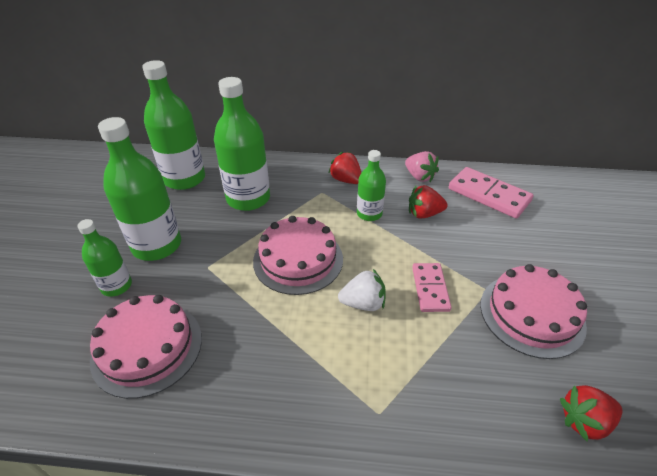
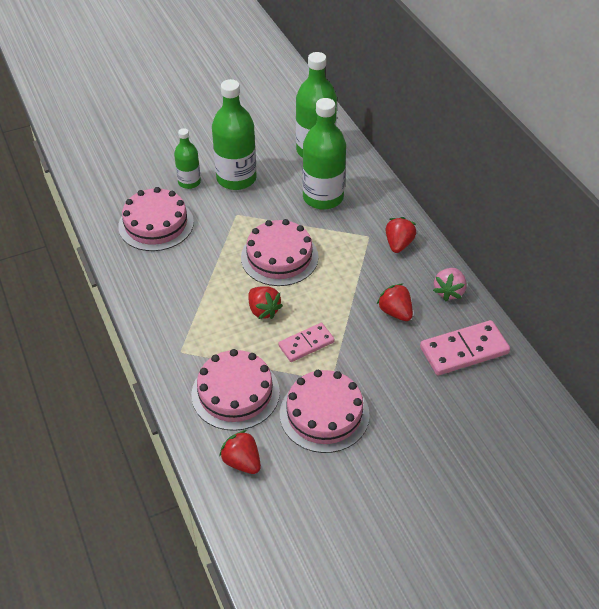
camera: 60 degrees right, 5 degrees up
white strawberry [338,269,386,311] -> red strawberry [248,286,283,319]
green bottle [357,150,386,221] -> none
pink domino [449,167,534,218] -> pink domino turned 60 degrees clockwise [420,320,510,375]
none -> pink cake [191,349,280,431]

